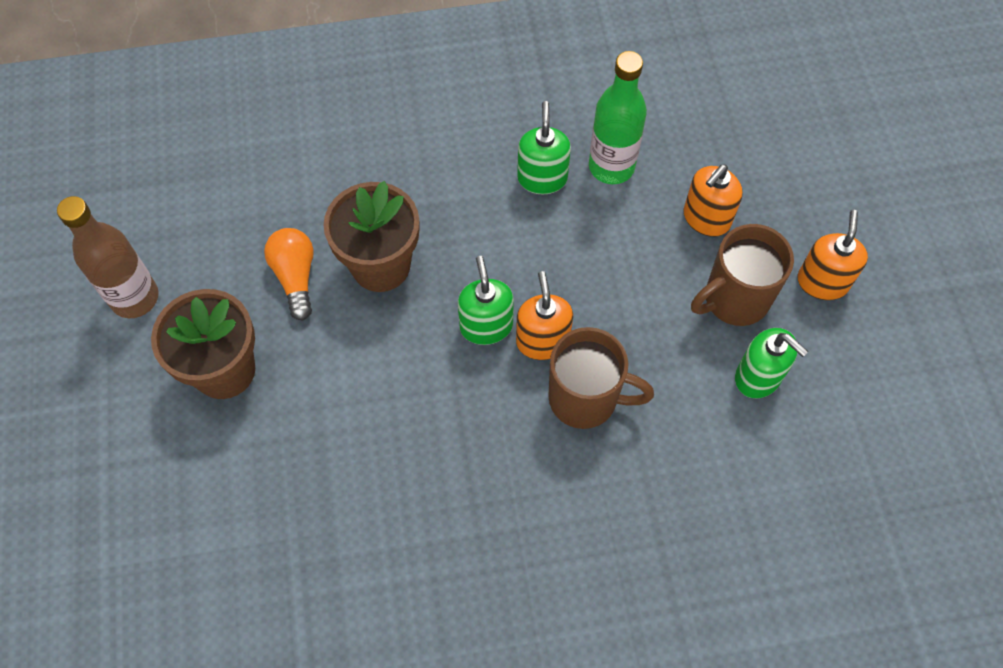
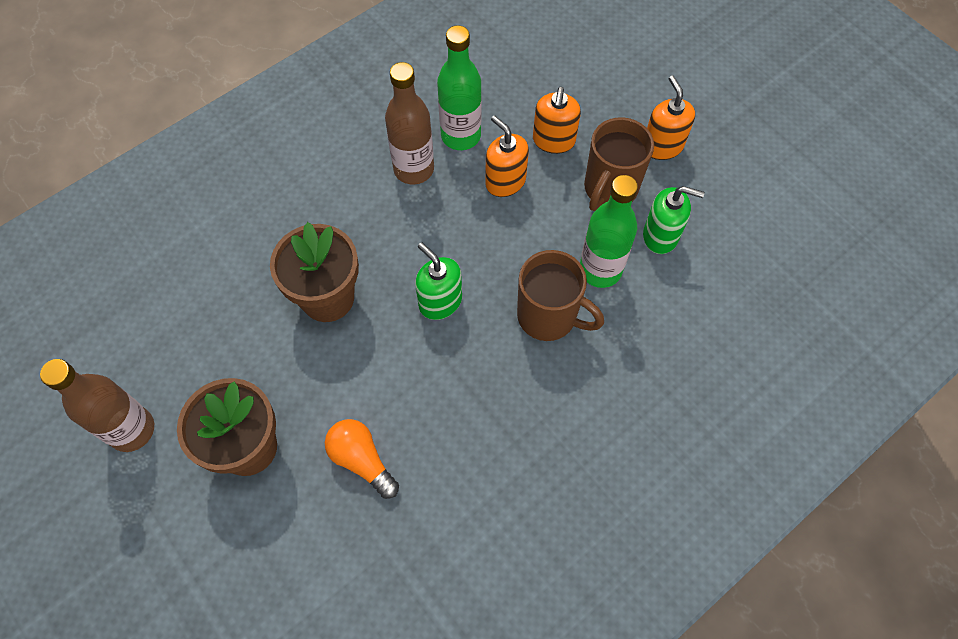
camera: 30 degrees left, 0 degrees up
orange light bulb [264,228,313,320] -> orange light bulb moved to [325,419,399,499]
orange soap dispenser [516,271,573,360] -> orange soap dispenser moved to [485,115,529,197]
green soap dispenser [517,101,571,194] -> brown bottle [385,62,434,185]
brown mug [548,327,654,429] -> brown mug turned 45 degrees clockwise [517,250,604,341]
none -> green bottle [580,175,638,288]

